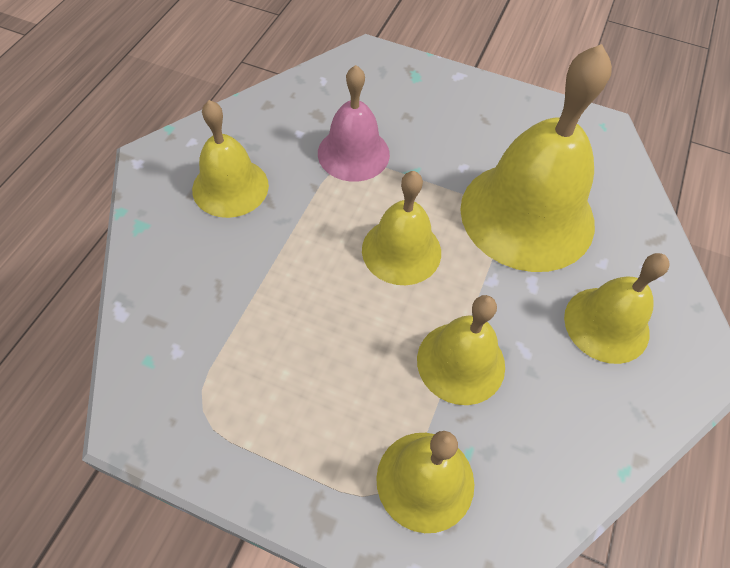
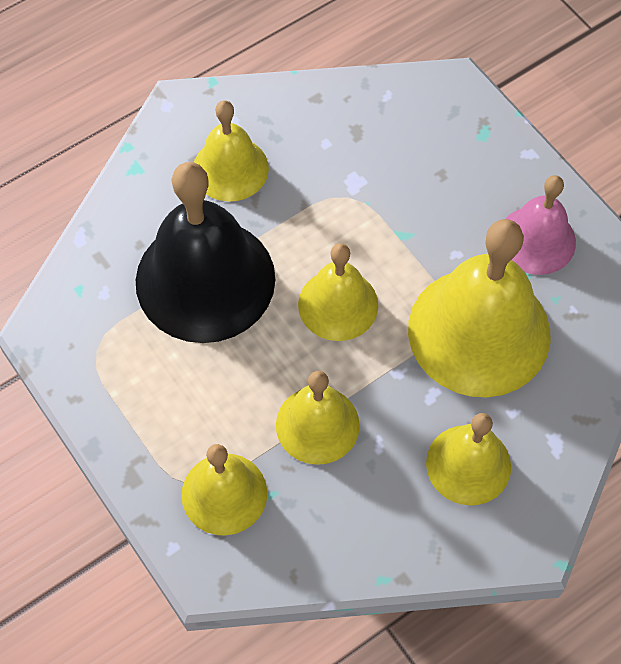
camera: 35 degrees right, 5 degrees up
pink bell [318,65,390,182] -> pink bell moved to [505,175,576,275]
none -> black bell [136,162,275,343]

